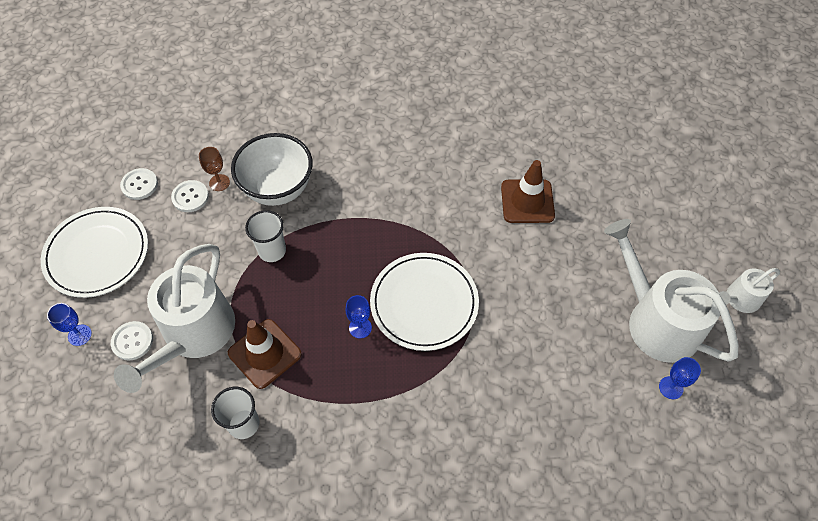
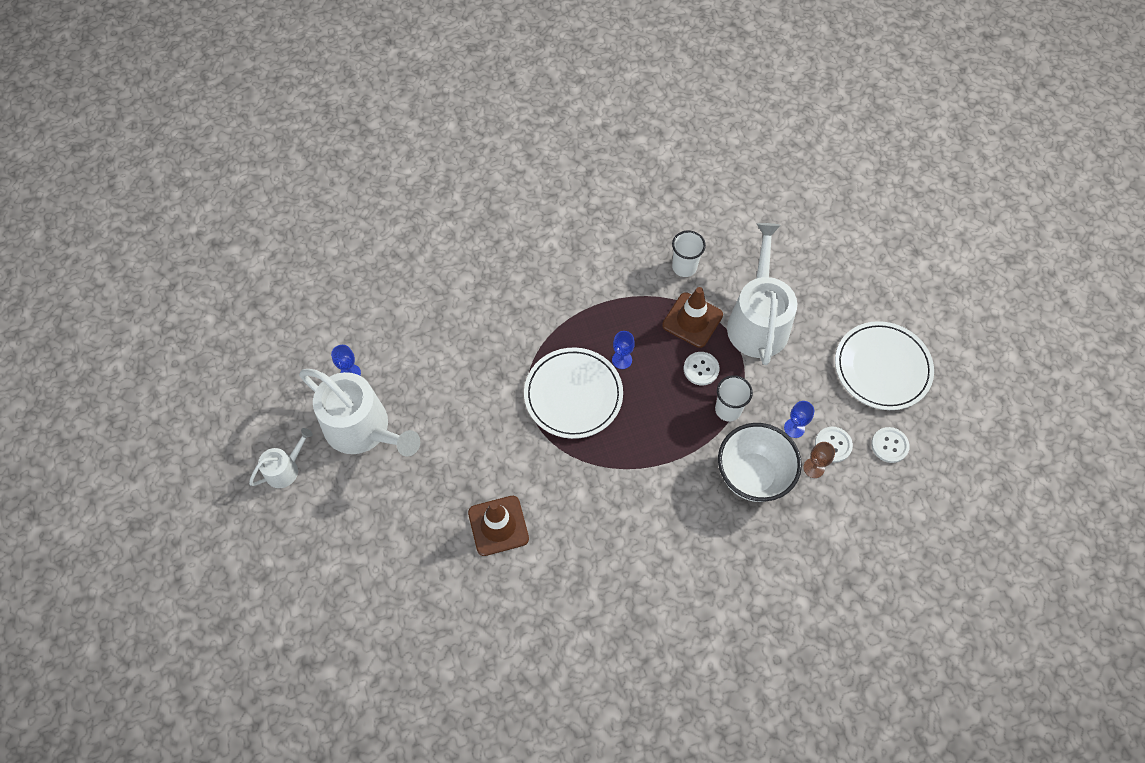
camera: 165 degrees right, 5 degrees up
blue goblet [47,303,92,346] -> blue goblet moved to [784,401,814,438]
white button [111,321,153,360] -> white button moved to [684,352,720,385]

